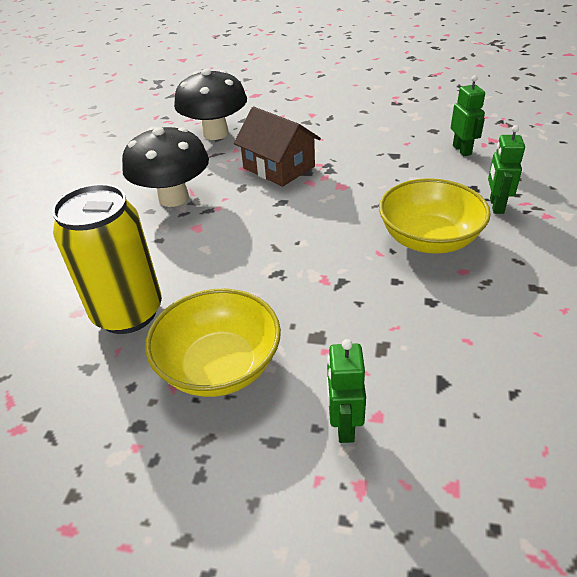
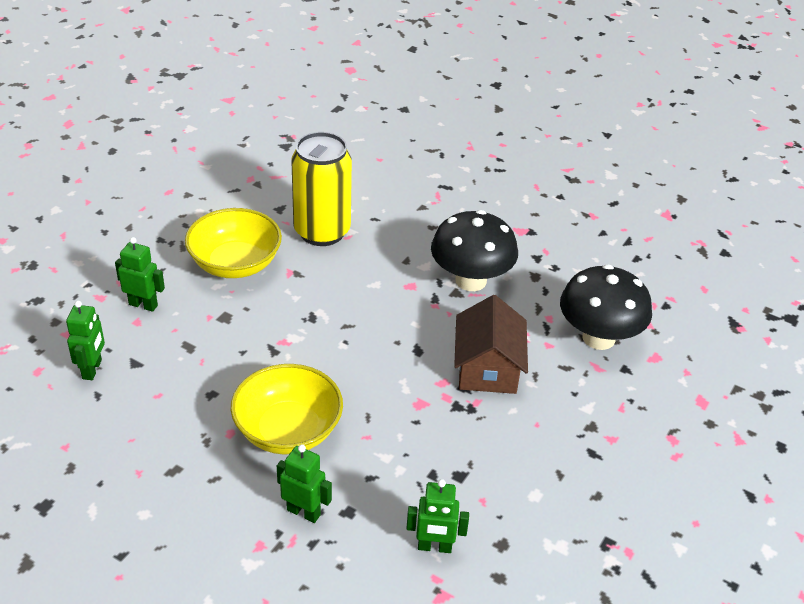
camera: 105 degrees right, 0 degrees up
brown house [234,107,321,187] -> brown house turned 60 degrees counterclockwise [454,295,528,394]
none -> green robot [66,301,105,380]

